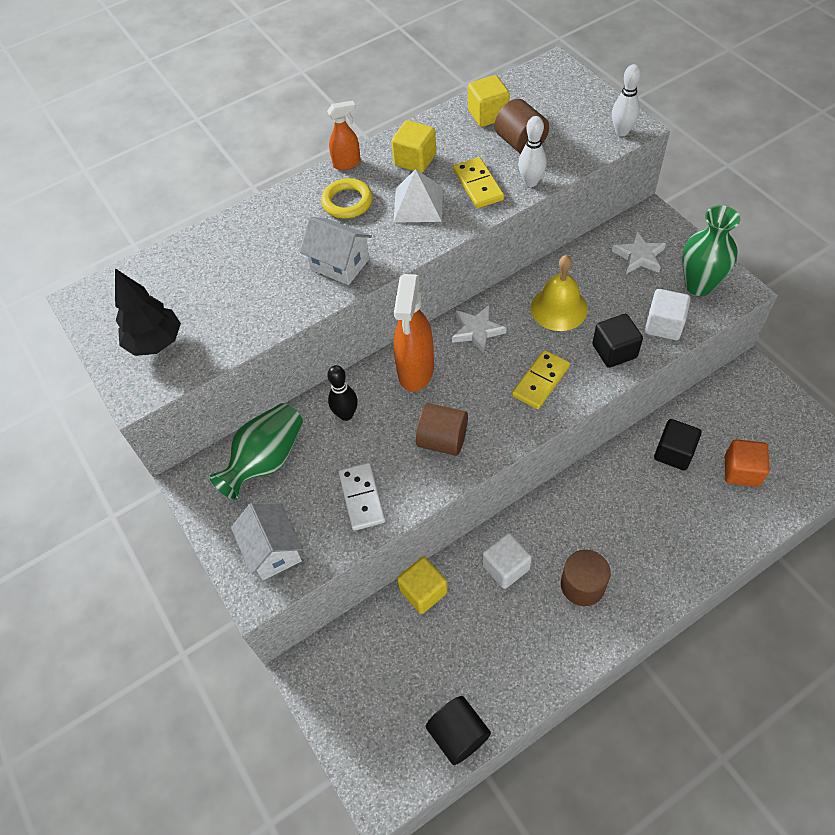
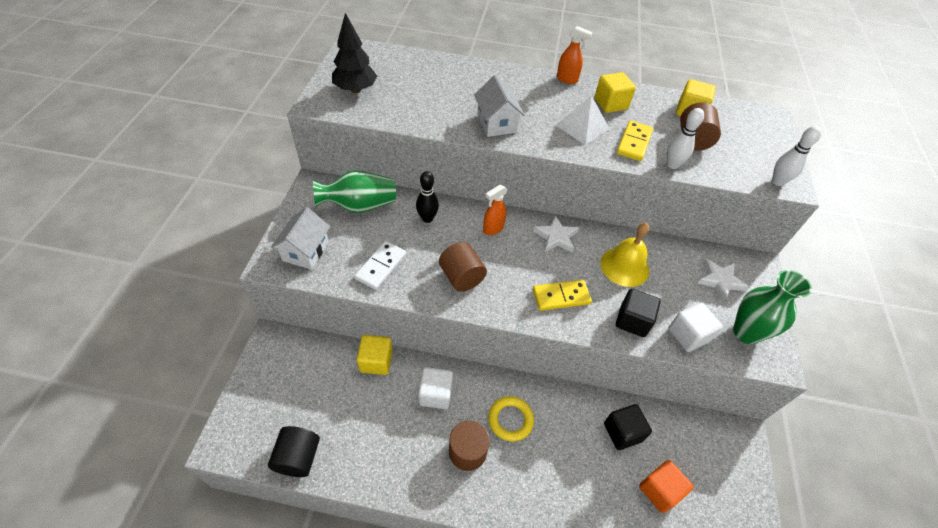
camera: 35 degrees right, 5 degrees down
yellow ring [321,178,373,219] -> yellow ring moved to [488,396,534,442]
orange spray bottle [393,274,434,392] -> orange spray bottle [483,184,508,235], size x0.54

